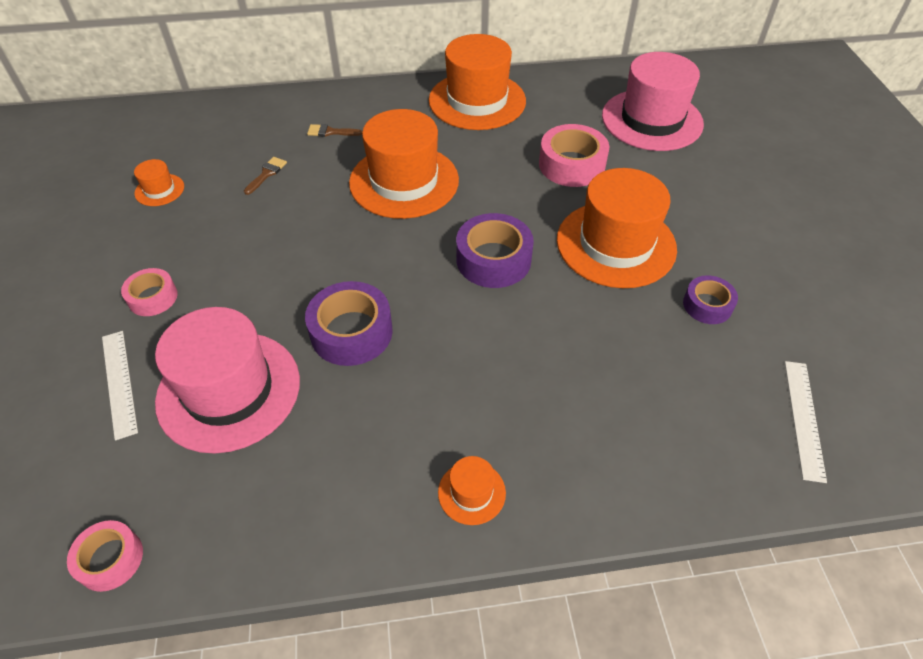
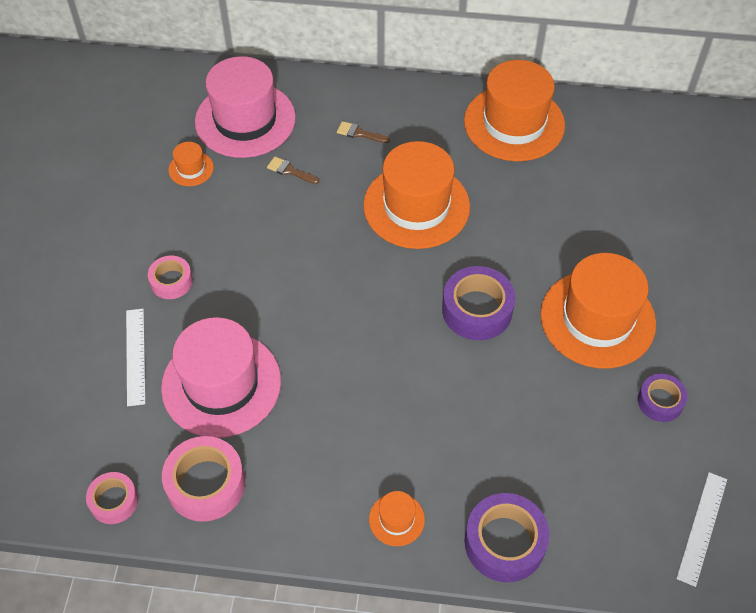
camera: 15 degrees right, 5 degrees up
brown brush [244,157,287,195] -> brown brush turned 105 degrees counterclockwise [267,157,319,184]
purple tape [305,281,393,366] -> purple tape moved to [465,493,550,582]
pink tape [539,124,609,187] -> pink tape moved to [162,436,245,522]
pink hat [602,52,704,151] -> pink hat moved to [195,56,296,158]

